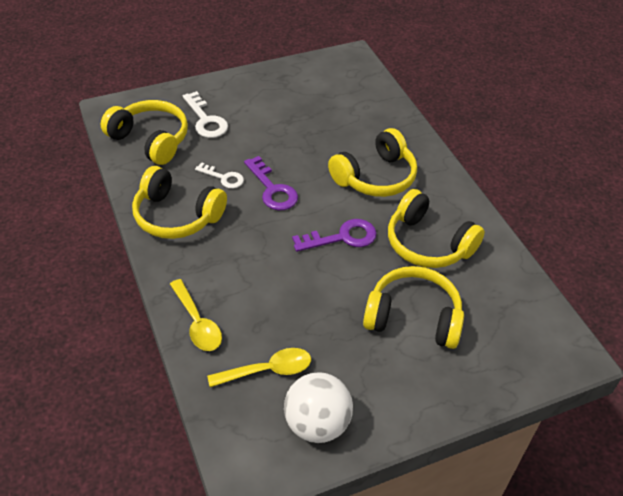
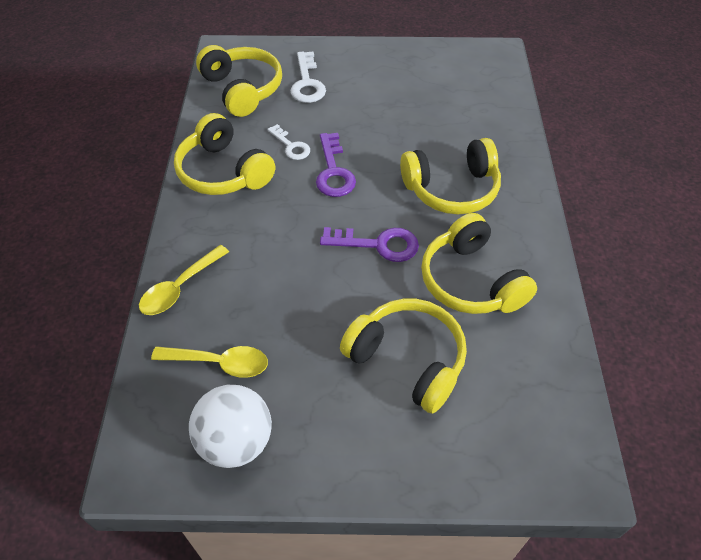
camera: 25 degrees right, 5 degrees up
yellow spoon [170,279,222,351] -> yellow spoon turned 45 degrees clockwise [139,245,229,315]

